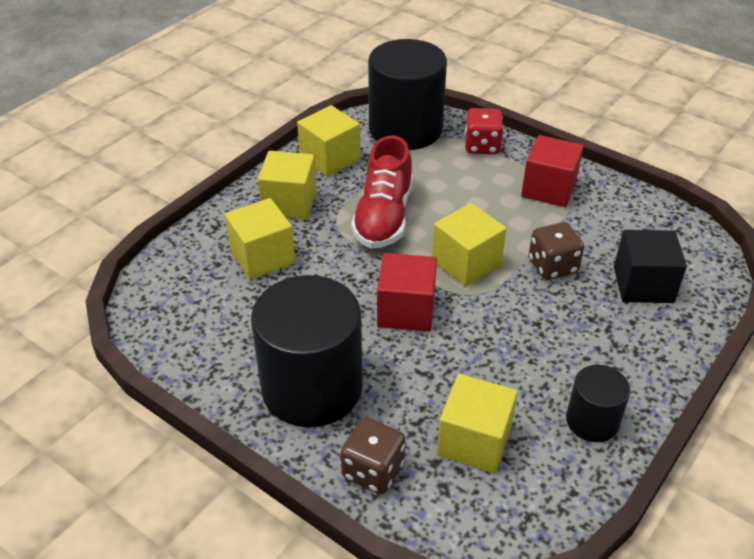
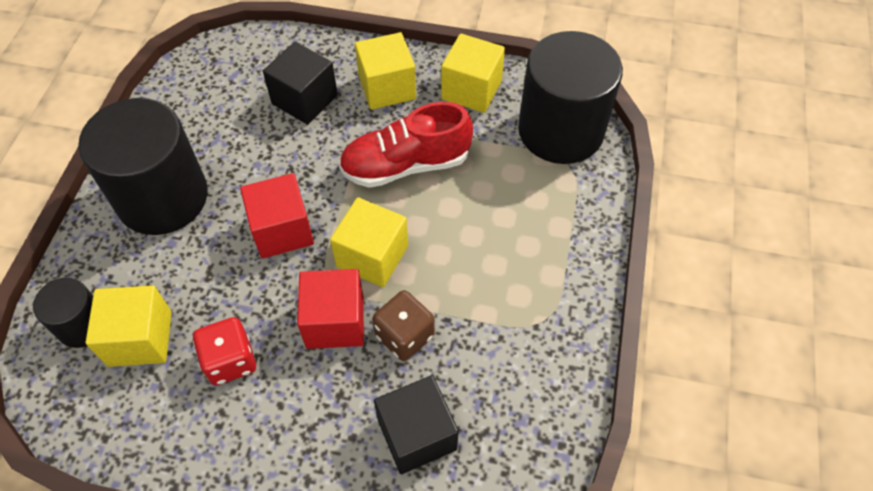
camera: 65 degrees right, 15 degrees up
yellow cube [225,198,295,280] -> black cube [263,42,338,124]
brown dice [341,417,405,494] -> none
red dice [465,108,504,154] -> red dice moved to [193,317,256,385]
red cube [521,135,583,207] -> red cube moved to [297,269,364,349]
black cylinder [566,365,630,442] -> black cylinder moved to [33,278,93,348]

